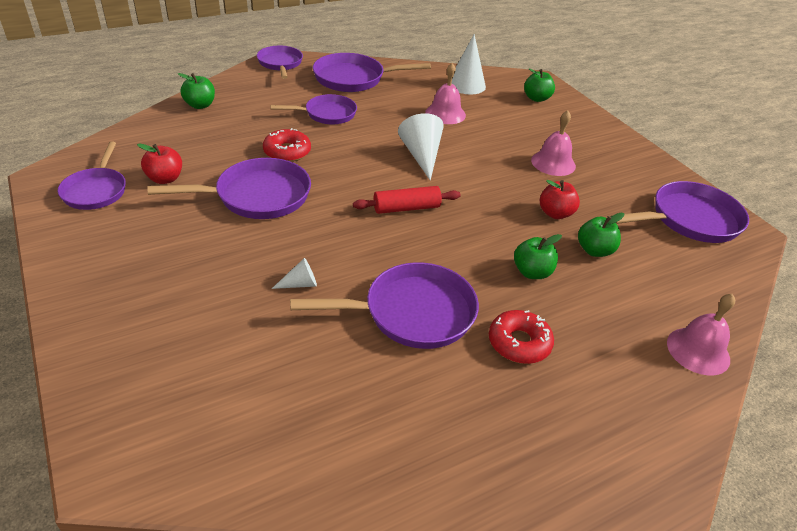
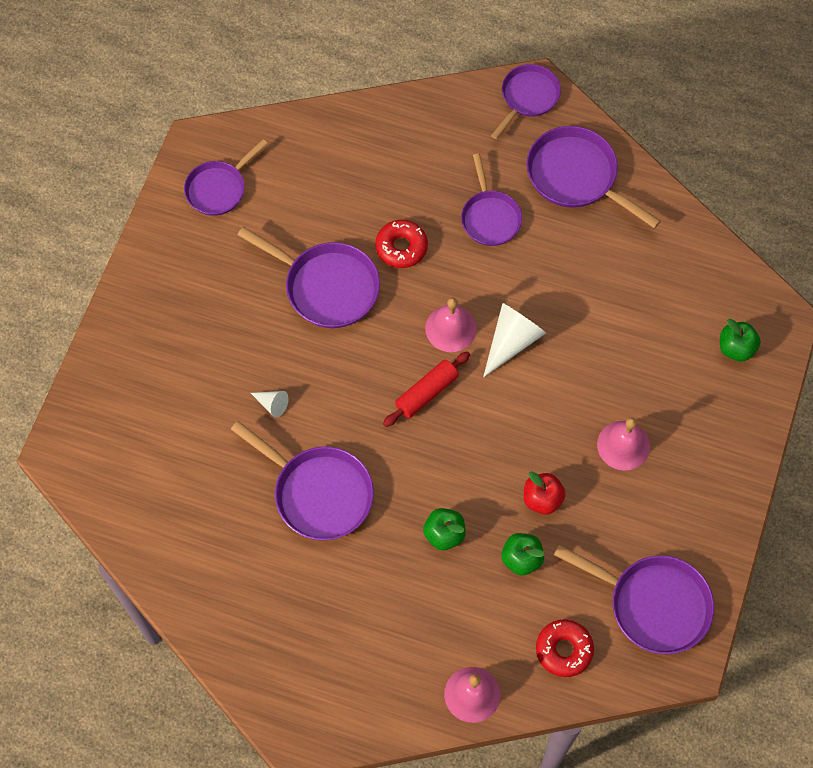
camera: 50 degrees right, 25 degrees up
red apple [137,143,182,184] -> none
green apple [178,73,215,109] -> none
purple pan [270,94,357,125] -> purple pan turned 45 degrees clockwise [461,154,522,246]
red rolling pin [353,186,461,214] -> red rolling pin turned 75 degrees counterclockwise [383,351,470,427]
pink bell [425,63,466,124] -> pink bell moved to [425,297,477,352]
white cone [452,34,486,94] -> none
red donut [489,310,554,364] -> red donut moved to [536,619,594,677]

